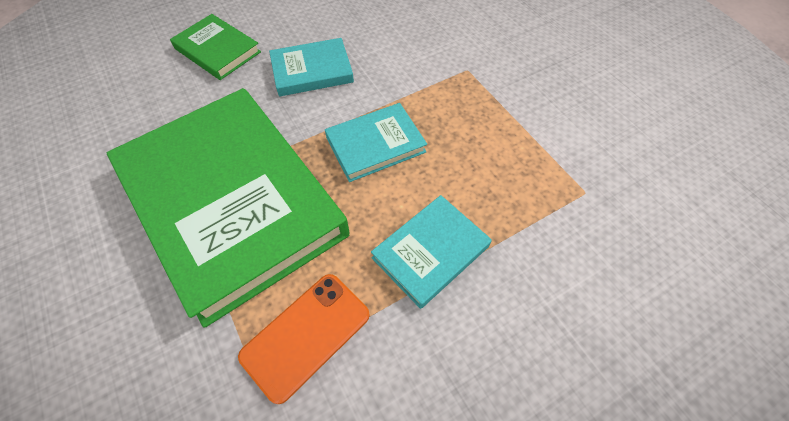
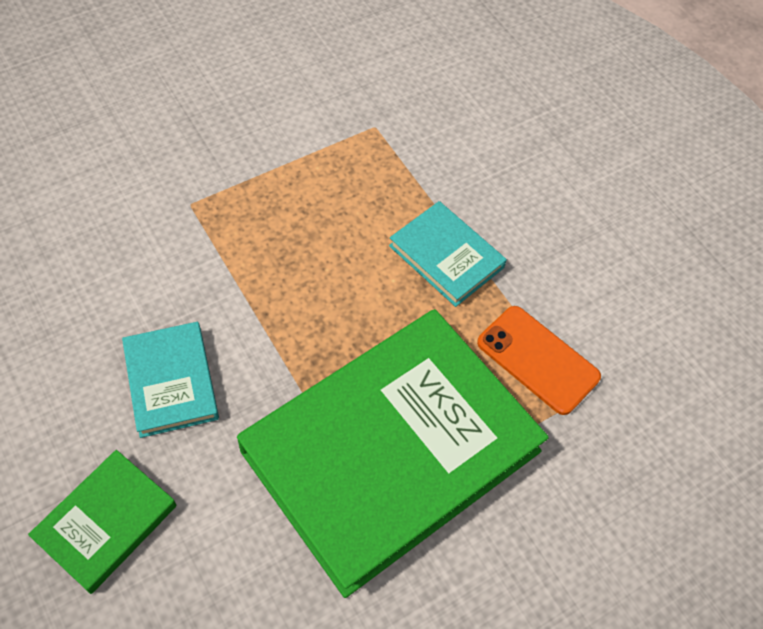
camera: 95 degrees left, 0 degrees up
turquoise book [325,103,427,182] -> none

